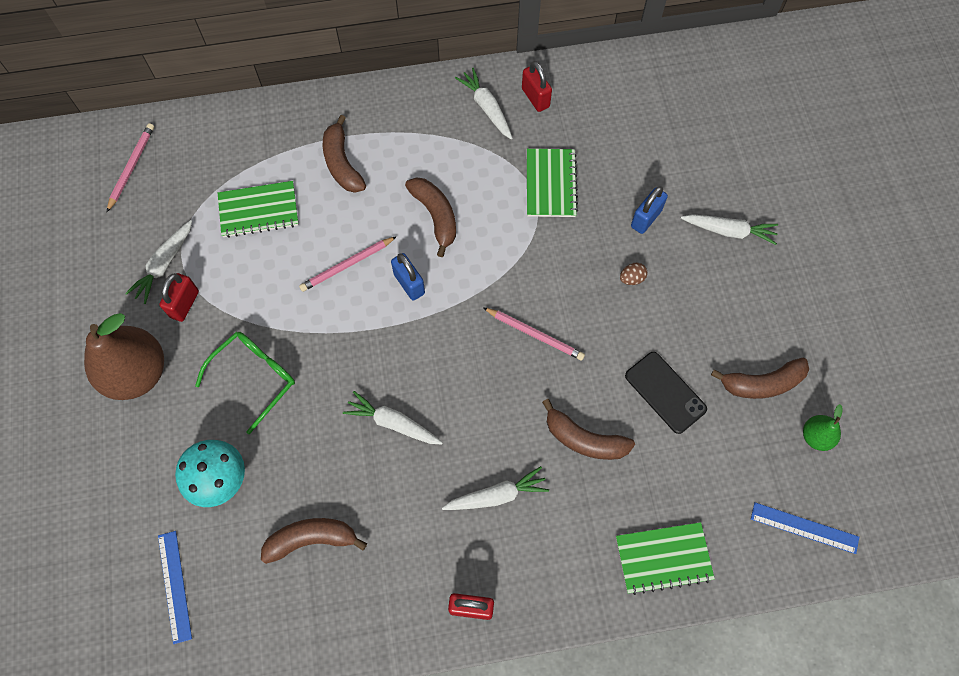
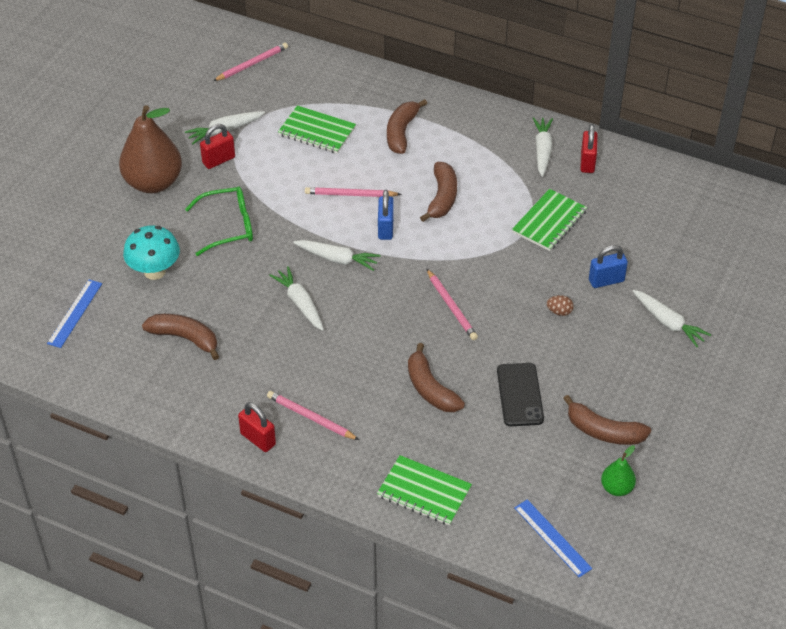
camera: 35 degrees right, 20 degrees down
white carrot [442,466,549,510] -> white carrot moved to [293,240,381,271]
none -> pink pencil [267,391,359,440]

